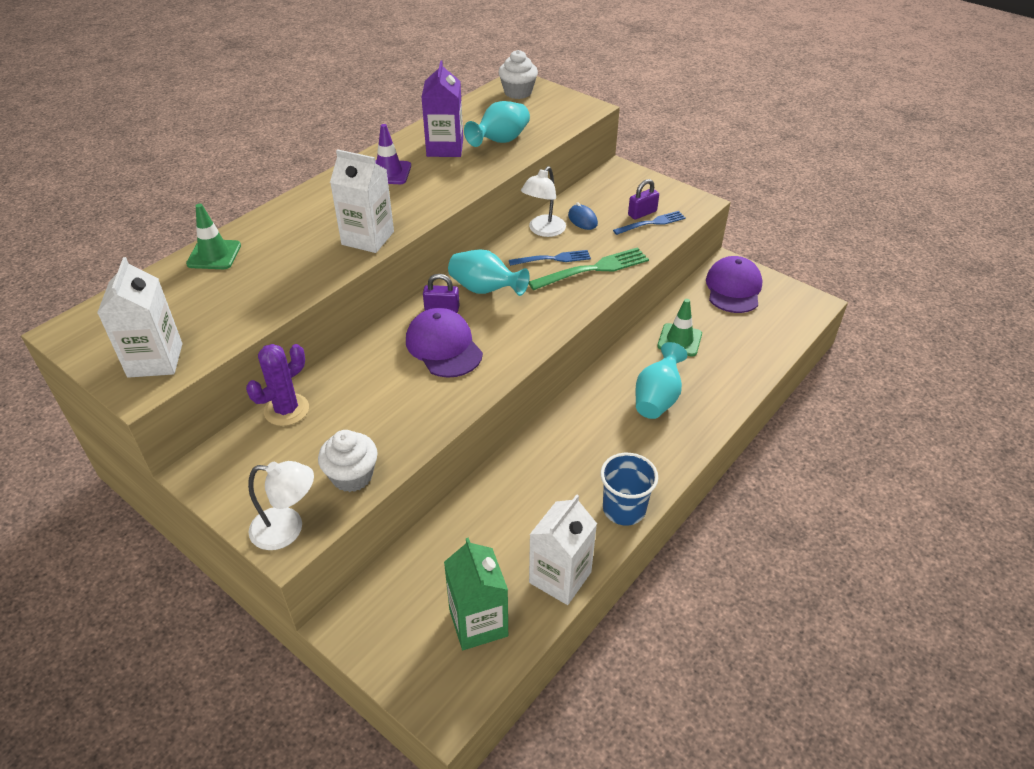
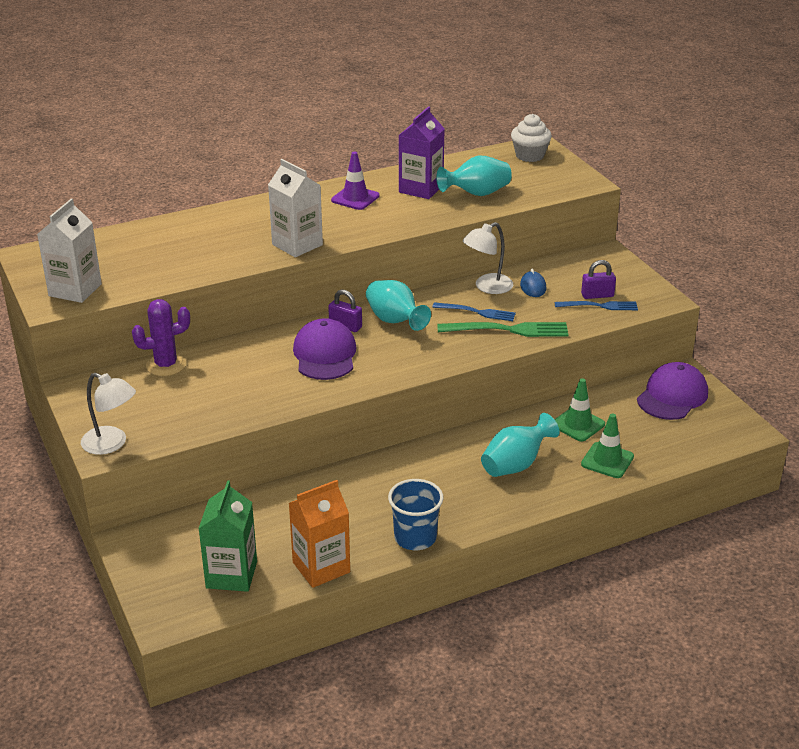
camera: 25 degrees right, 10 degrees down
green traffic cone [186,204,241,269] -> green traffic cone moved to [581,414,634,478]
white cupcake [318,430,378,492] -> none
white carton [529,494,597,605] -> orange carton [289,480,350,588]

